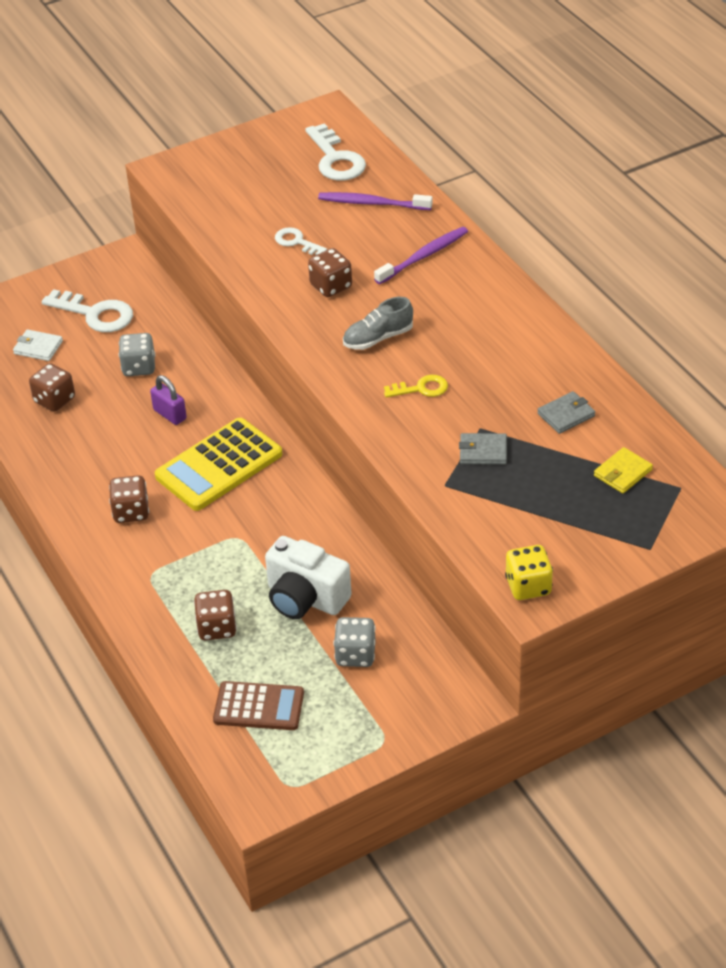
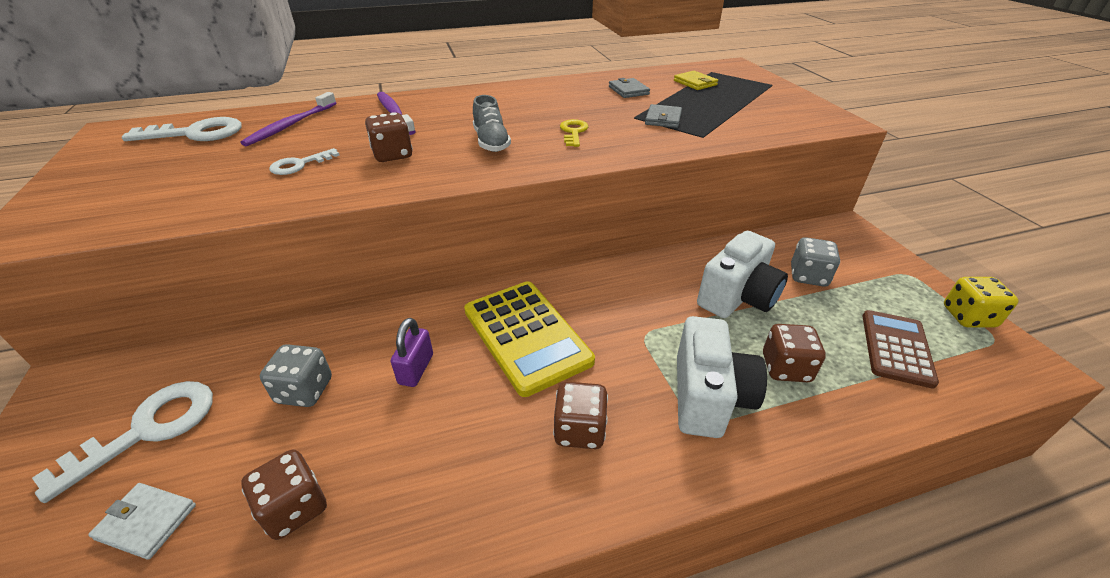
camera: 80 degrees left, 5 degrees down
white wallet [13,329,63,361] -> white wallet turned 75 degrees clockwise [88,483,196,560]
purple padlock [150,375,187,425] -> purple padlock turned 45 degrees counterclockwise [391,318,433,387]
yellow dice [505,545,553,600] -> yellow dice moved to [944,277,1019,328]
none -> white camera [677,316,767,438]

